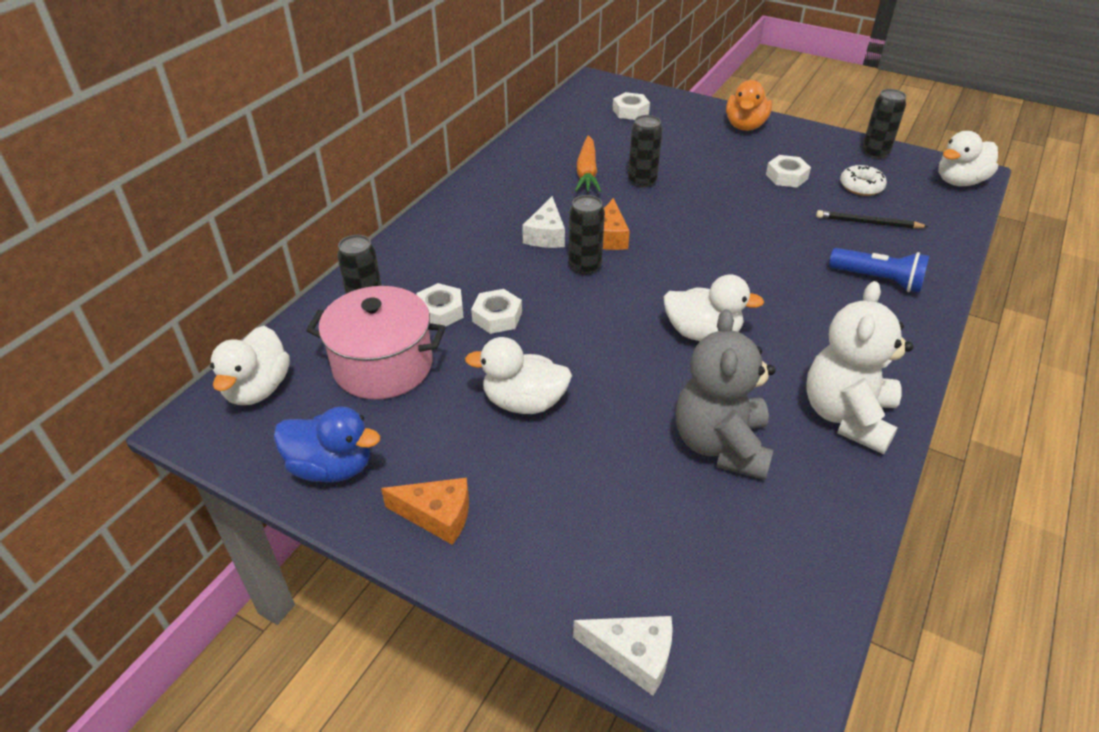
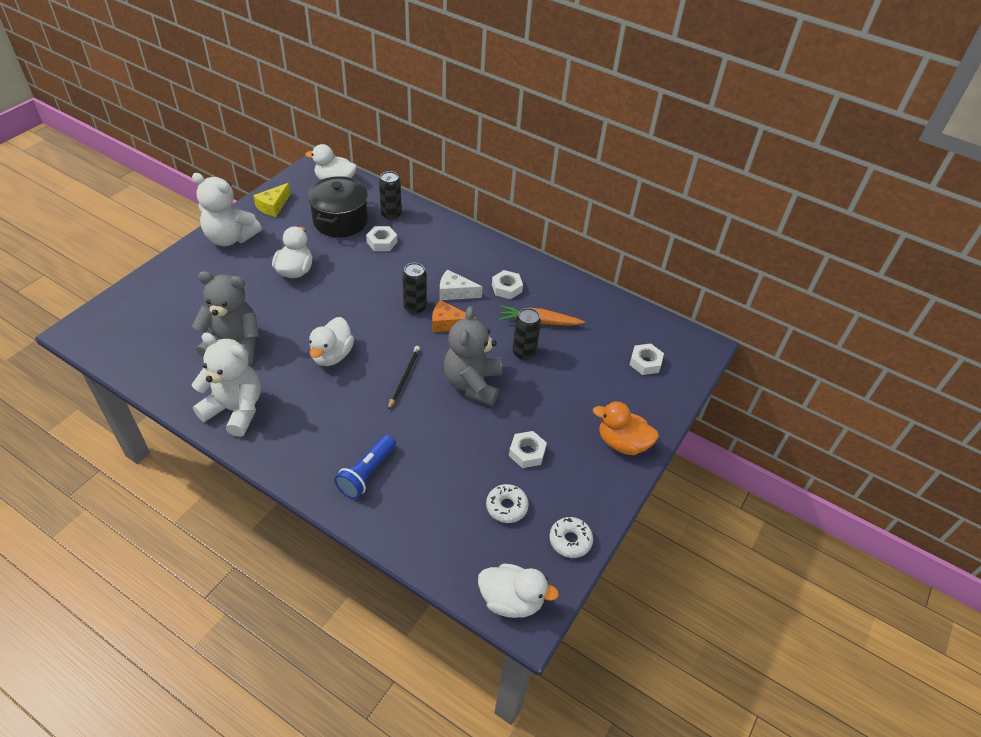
camera: 90 degrees right, 5 degrees up
blue duck [274,407,380,483] -> yellow cheese [253,183,291,217]
pink pot [306,286,446,400] -> black pot [307,176,368,237]
orange cheese [381,478,469,545] -> white teddy bear [192,173,262,246]
white nut [471,289,522,334] -> white nut moved to [492,270,523,299]
white cheese [573,616,673,696] -> none
black pencil [816,210,929,229] -> black pencil moved to [388,346,420,410]
black can [862,89,906,159] -> white donut [550,517,593,558]
white duck [938,131,998,186] -> white duck turned 135 degrees clockwise [478,564,559,618]
none -> grey teddy bear [444,306,502,406]

